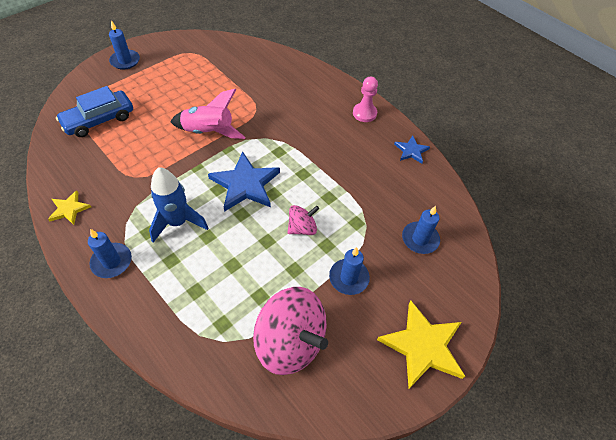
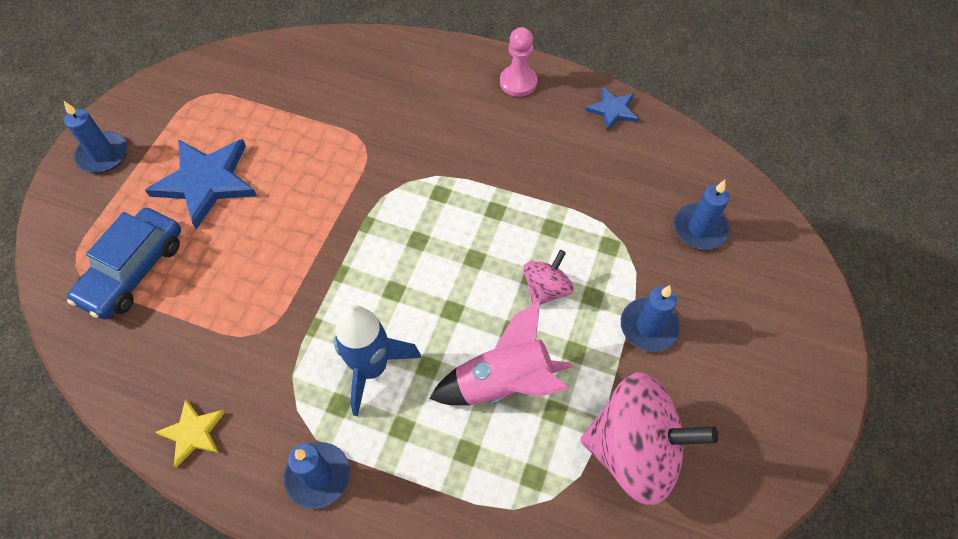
camera: 25 degrees left, 5 degrees up
pink rocket [171,89,245,139] -> pink rocket moved to [429,301,573,405]
blue star [208,151,280,212] -> blue star moved to [145,139,257,229]
yellow star [377,301,465,389] -> none

